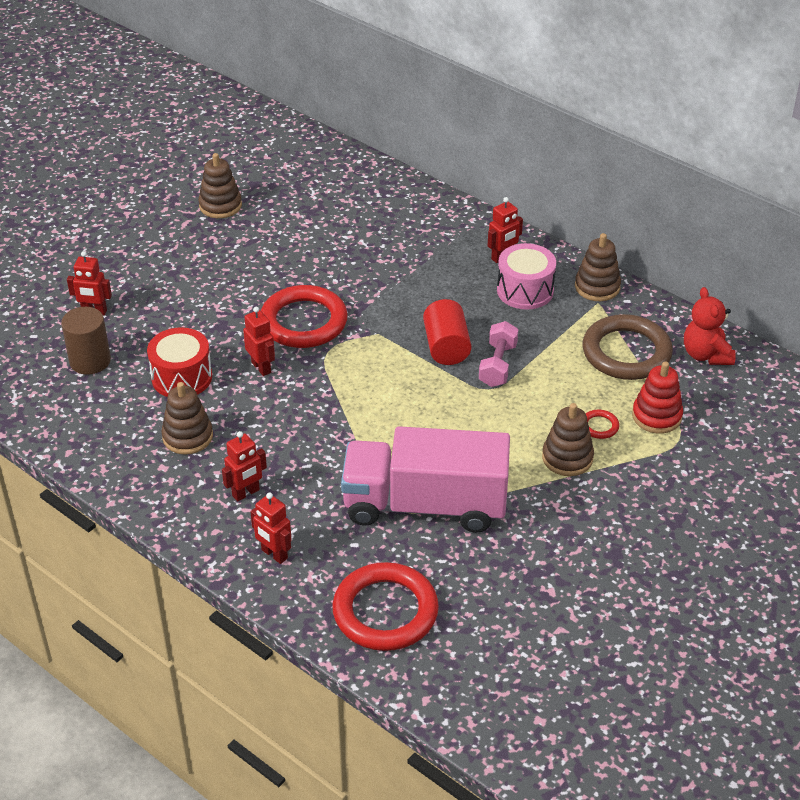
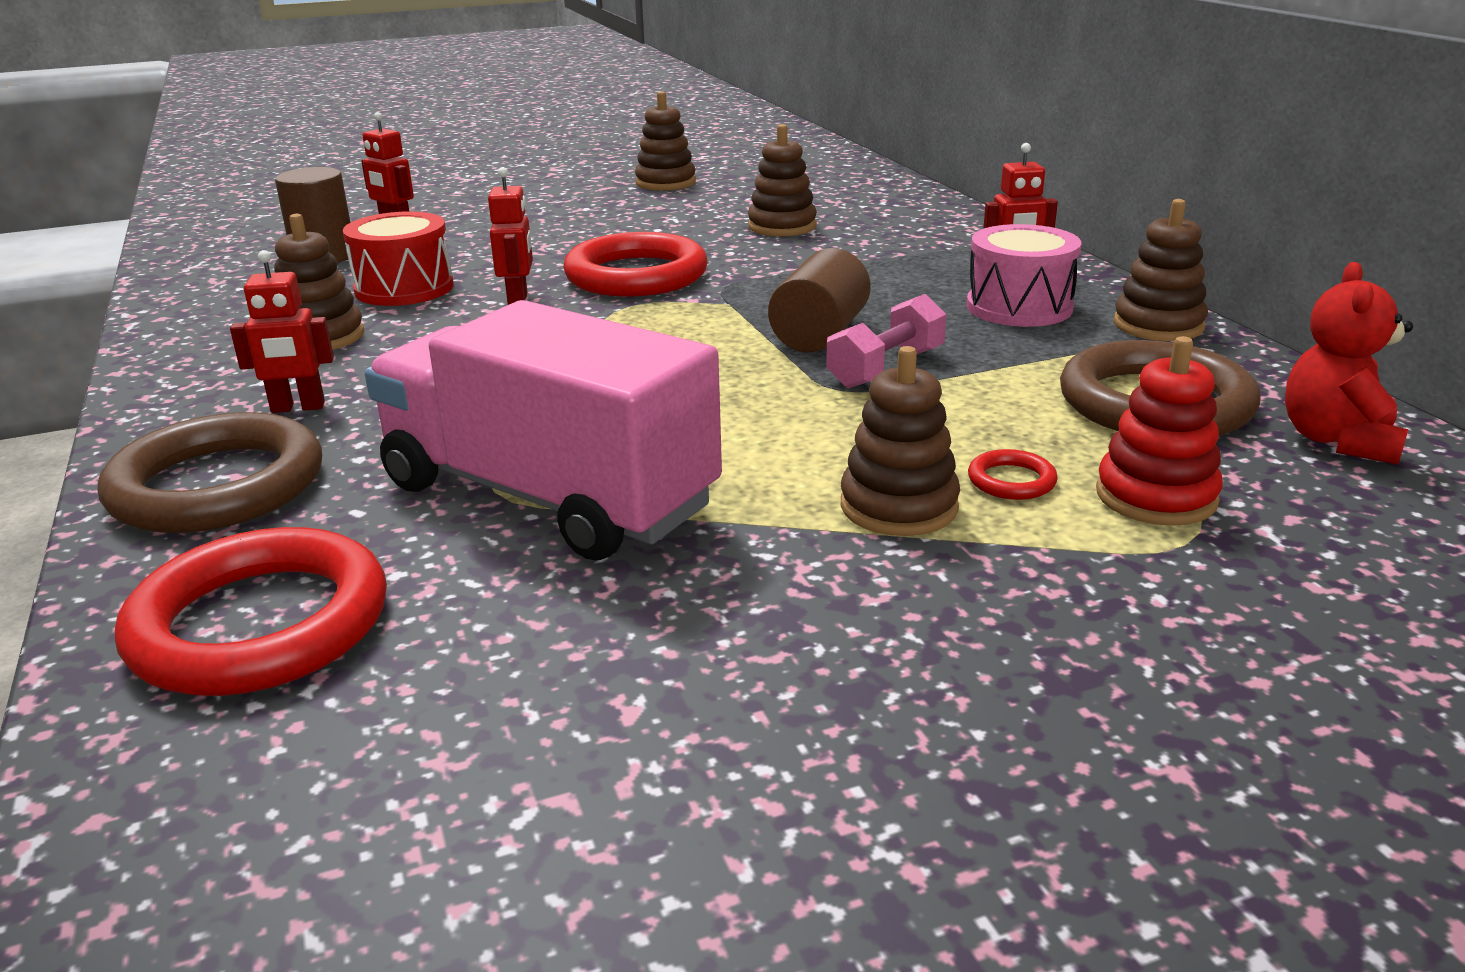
camera: 30 degrees right, 15 degrees down
red robot [250,493,292,564] -> brown ring [98,412,322,533]
red cylinder [423,299,472,365] -> brown cylinder [768,248,871,353]
none -> brown stacking toy [748,124,817,236]

